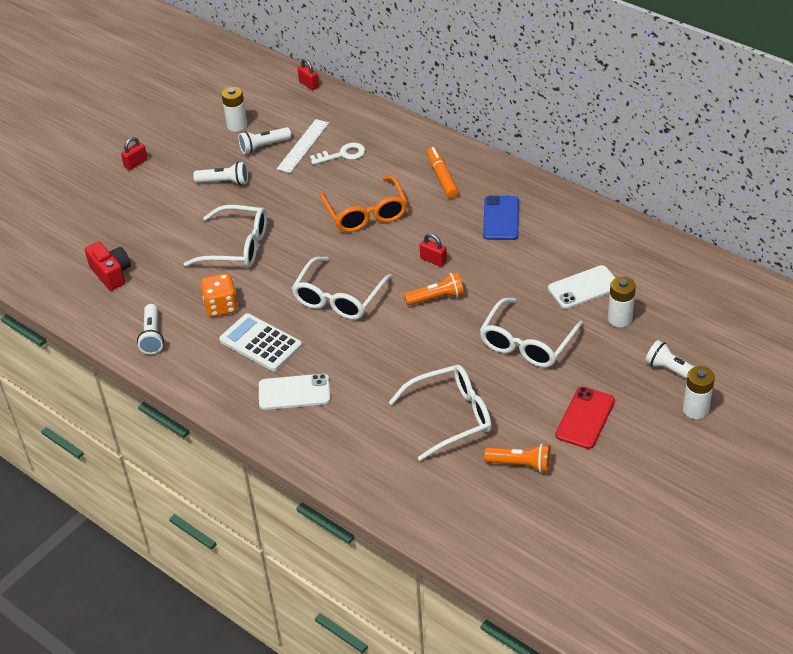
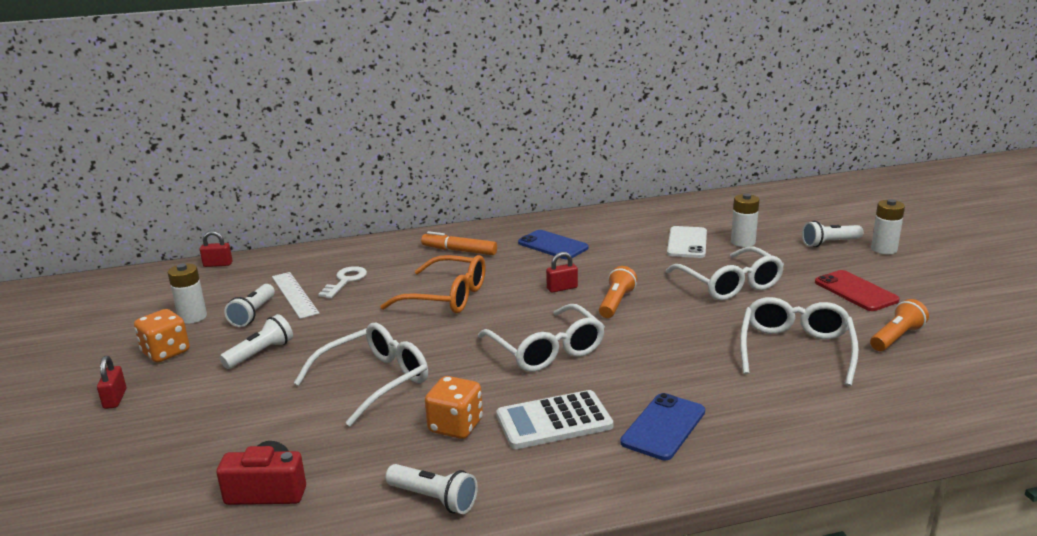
camera: 55 degrees left, 20 degrees down
white phone [259,374,330,410] -> blue phone [620,393,705,460]
none -> orange dice [134,309,189,362]

